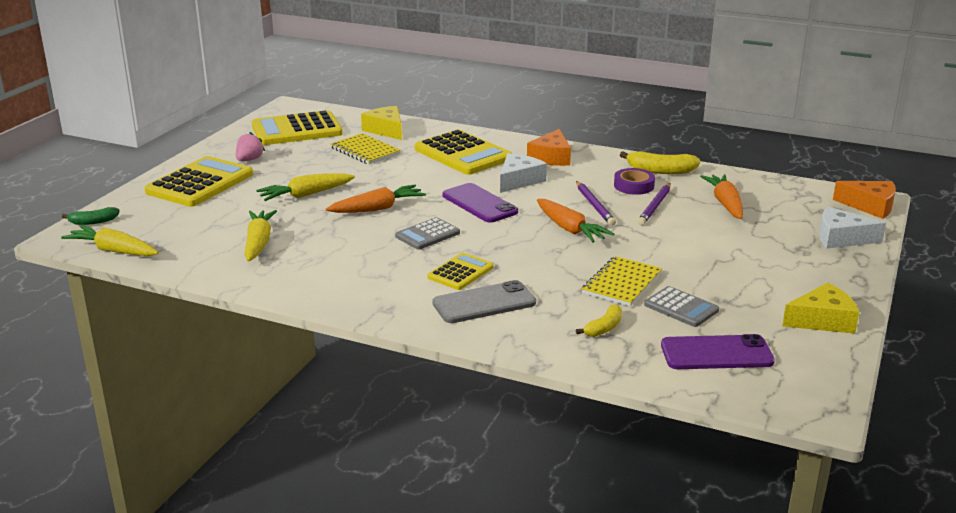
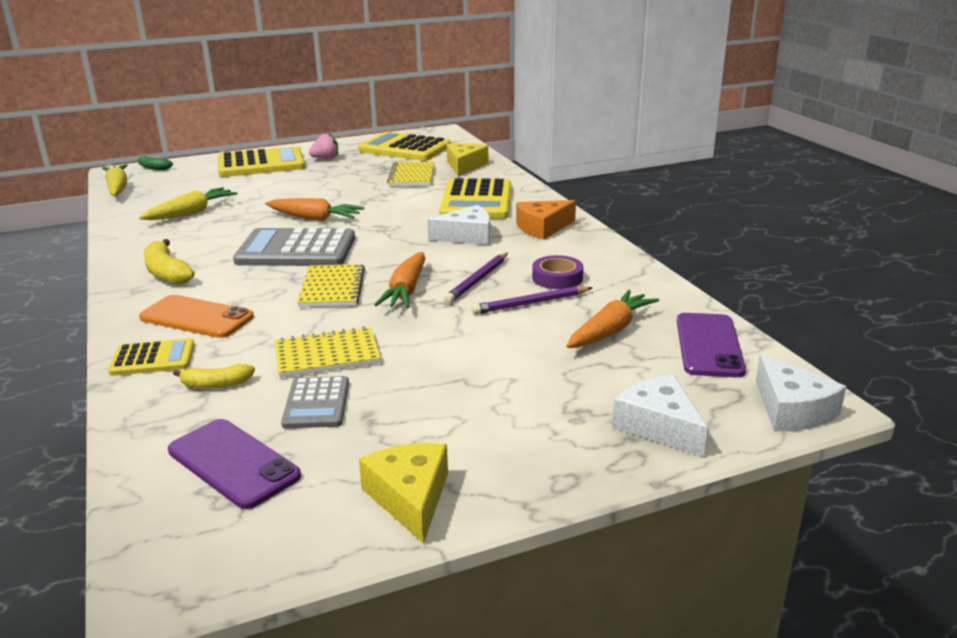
camera: 45 degrees right, 0 degrees up
yellow carrot [256,173,355,201] -> none
grey calculator [395,217,460,250] -> grey calculator [233,228,355,266], size x1.83
yellow calculator [427,253,494,290] -> yellow calculator moved to [108,338,195,376]
grey phone [432,280,536,323] -> orange phone [139,295,254,338]
purple phone [442,183,518,223] -> purple phone moved to [677,313,746,377]
yellow banana [620,151,700,174] -> yellow banana moved to [144,239,195,285]
yellow cheese [782,283,859,334] -> yellow cheese turned 135 degrees counterclockwise [359,443,448,544]
orange cheese [833,181,896,219] -> white cheese [756,354,847,431]
none -> yellow notebook [297,264,365,307]

